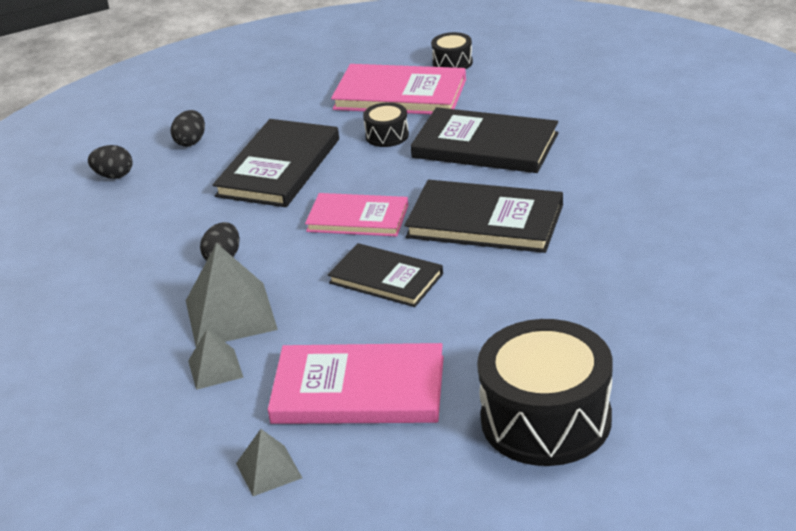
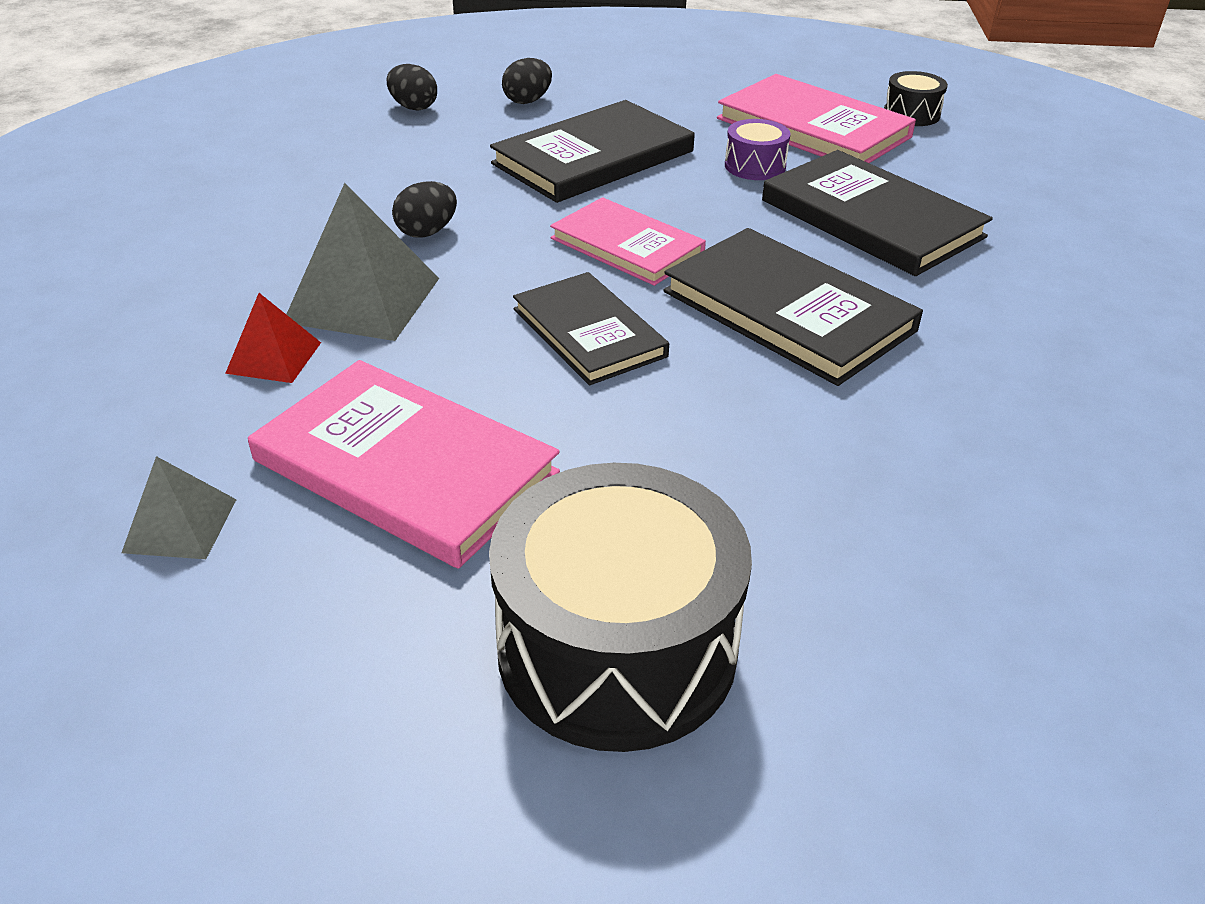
camera: 25 degrees right, 5 degrees up
grey pyramid [188,329,244,390] -> red pyramid [225,293,321,383]
black drum [363,102,409,147] -> purple drum [725,119,791,180]

